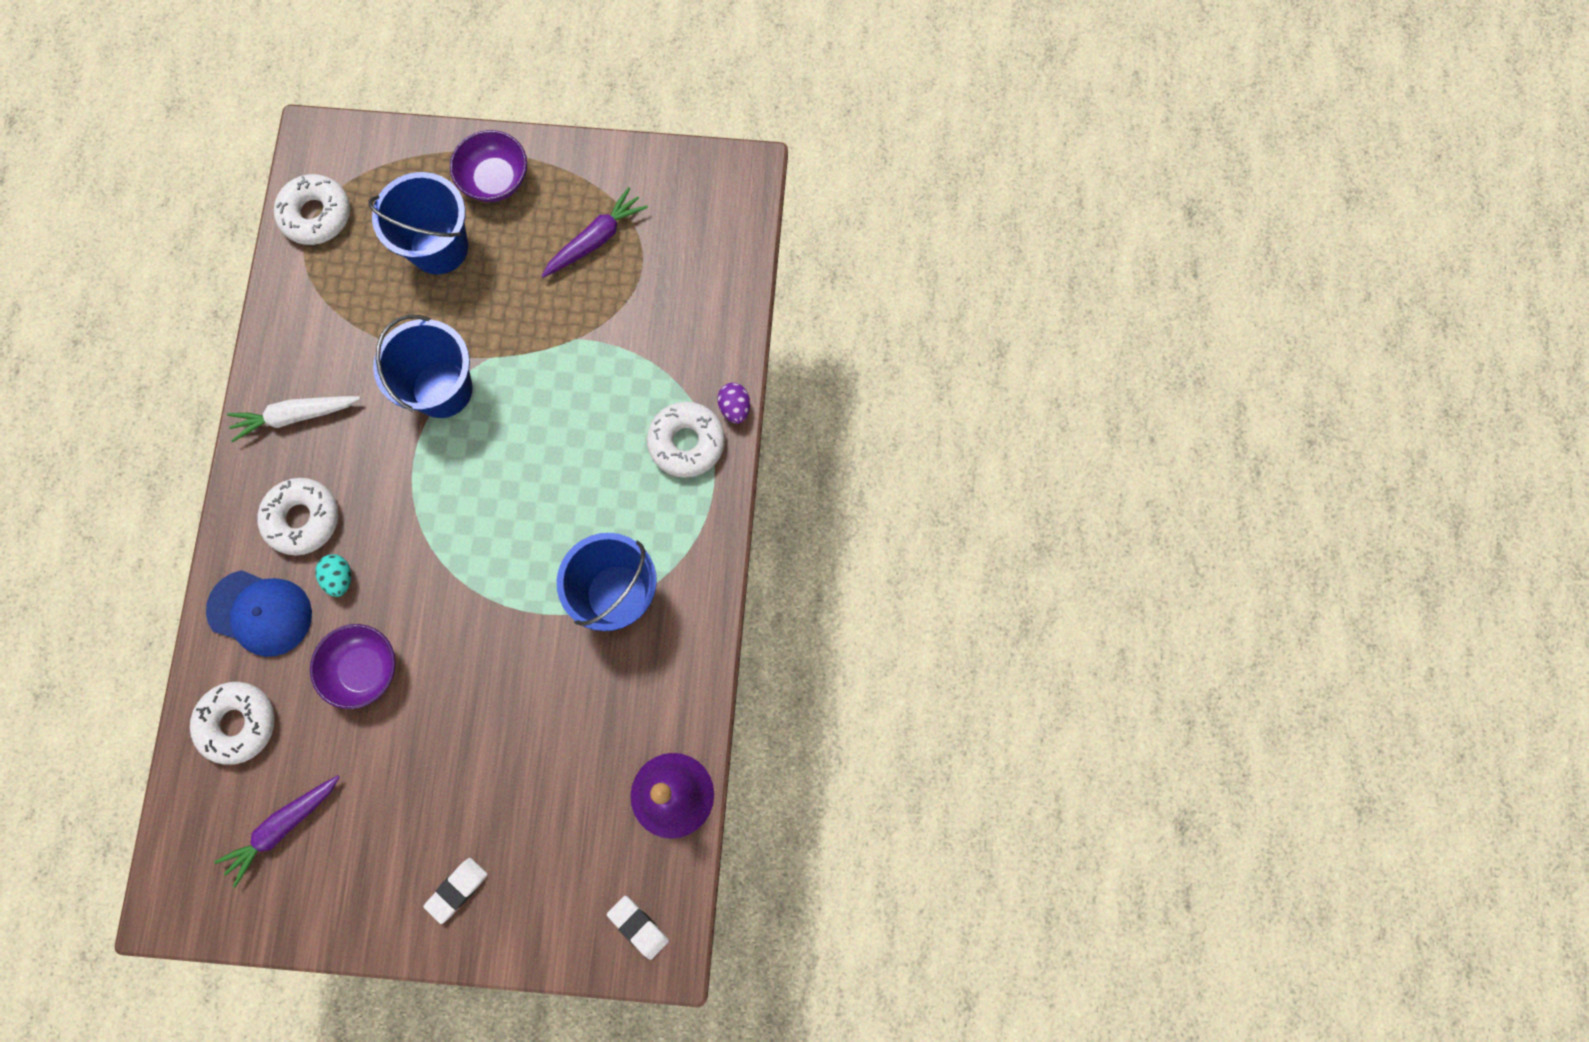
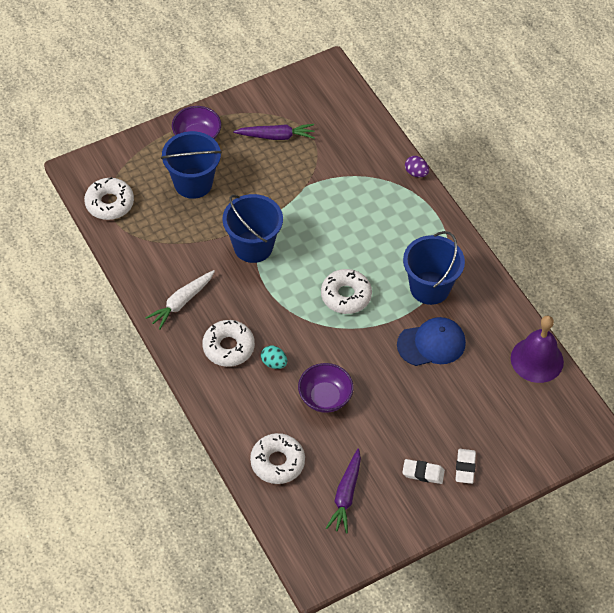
camera: 35 degrees left, 20 degrees down
blue cap [206,570,312,657] -> blue cap moved to [397,317,466,366]
purple carrot [542,187,648,278] -> purple carrot turned 75 degrees clockwise [233,124,315,140]
white eraser [607,896,669,960] -> white eraser moved to [402,459,445,484]
white donut [647,402,725,478] -> white donut moved to [321,269,372,314]

